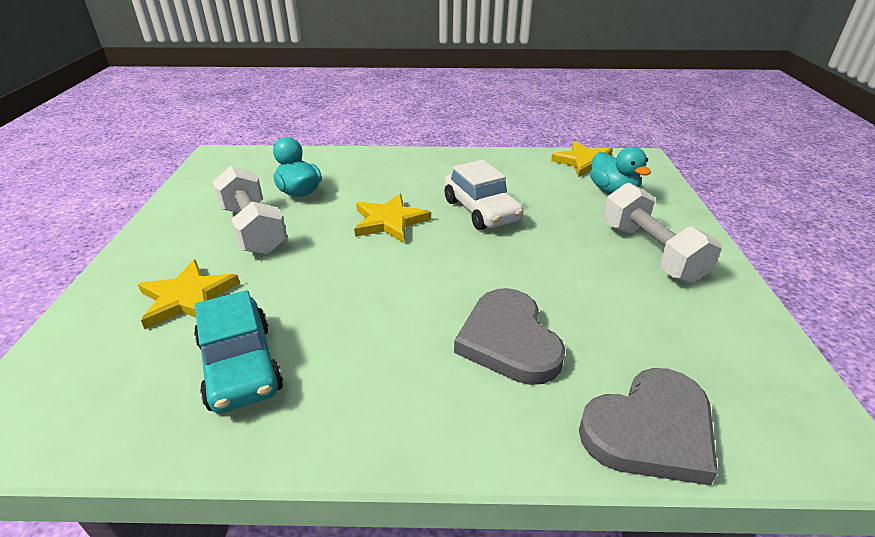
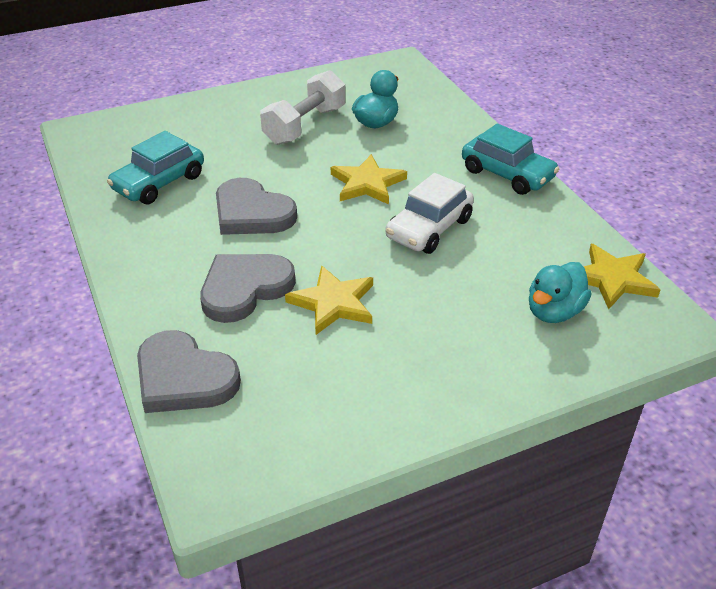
camera: 65 degrees right, 5 degrees up
yellow star [138,260,240,329] -> yellow star moved to [285,265,373,335]
white dumbbell [603,183,722,283] -> none
none -> grey heart [216,178,297,235]
none -> turquoise car [462,123,559,195]

